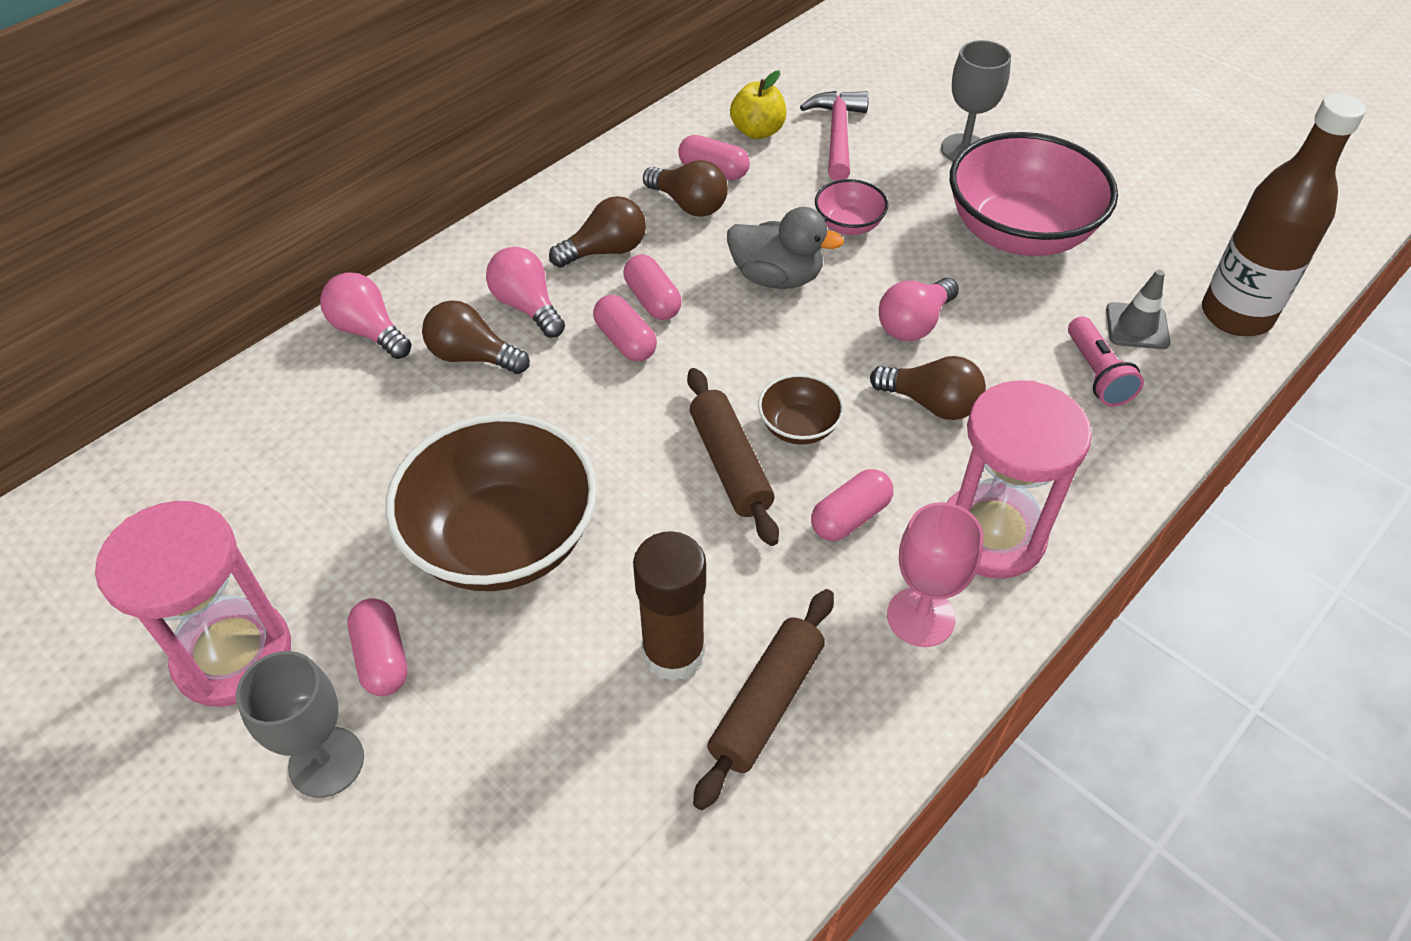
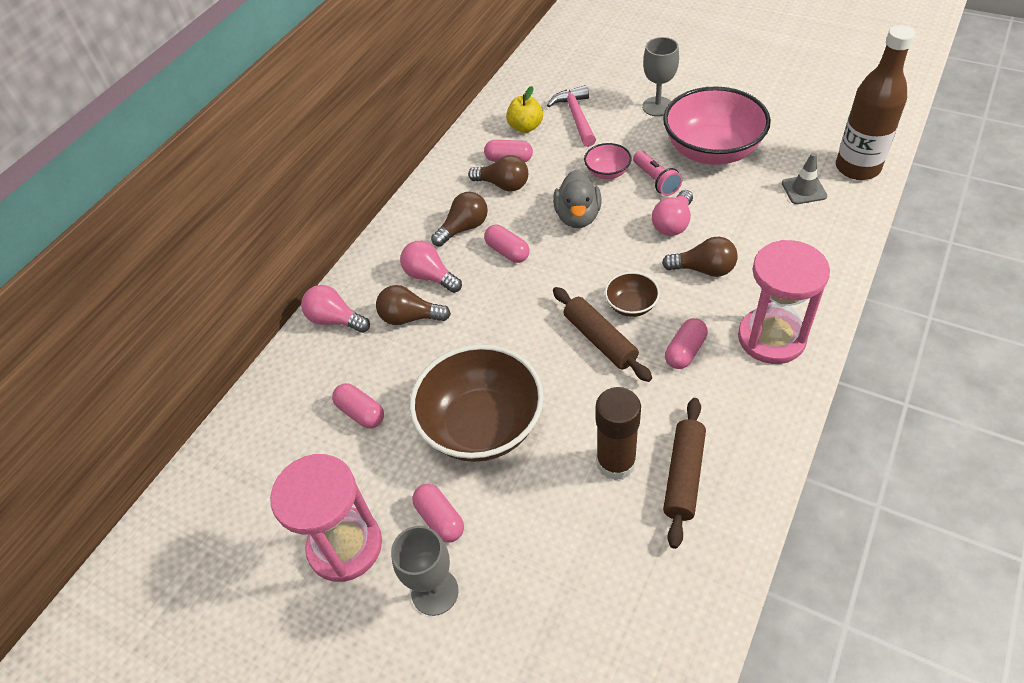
camera: 10 degrees left, 0 degrees up
pink capsule [593,295,657,362] -> pink capsule moved to [332,383,384,428]
grey duck [727,207,844,289] -> grey duck turned 90 degrees clockwise [553,170,602,228]
pink goblet [887,502,984,647] -> none
pink flashlight [1068,316,1144,407] -> pink flashlight moved to [633,151,682,196]

